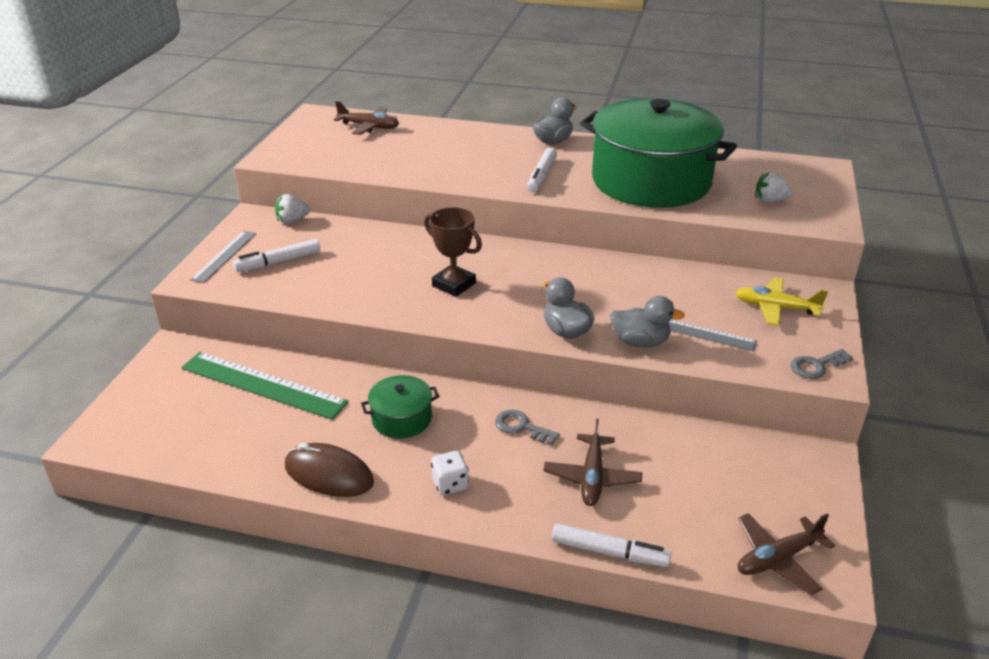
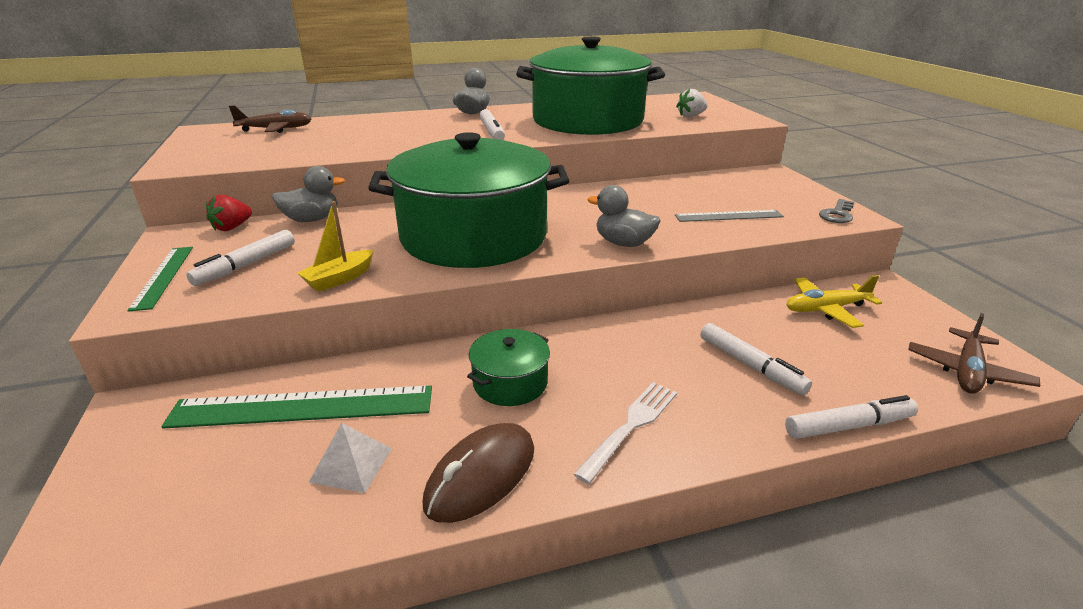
camera: 30 degrees left, 5 degrees down
grey ruler [190,231,256,283] -> green ruler [127,247,193,312]
white strawberry [275,194,310,224] -> red strawberry [206,195,252,231]
brown mouse [285,443,374,497] -> brown mouse turned 45 degrees counterclockwise [423,423,534,523]
brown trophy [424,207,482,297] -> green pot [368,132,569,268]
white dice [431,451,469,495] -> white fork [574,382,677,484]
grey key [495,410,560,445] -> none
brown plane [544,418,642,506] -> white marker [700,323,812,395]
grey duck [610,296,685,347] -> grey duck moved to [272,166,345,222]
yellow plane [735,277,828,326] -> yellow plane moved to [787,275,882,328]
none -> yellow boat [297,201,373,292]
none -> white pyramid [309,423,392,493]

